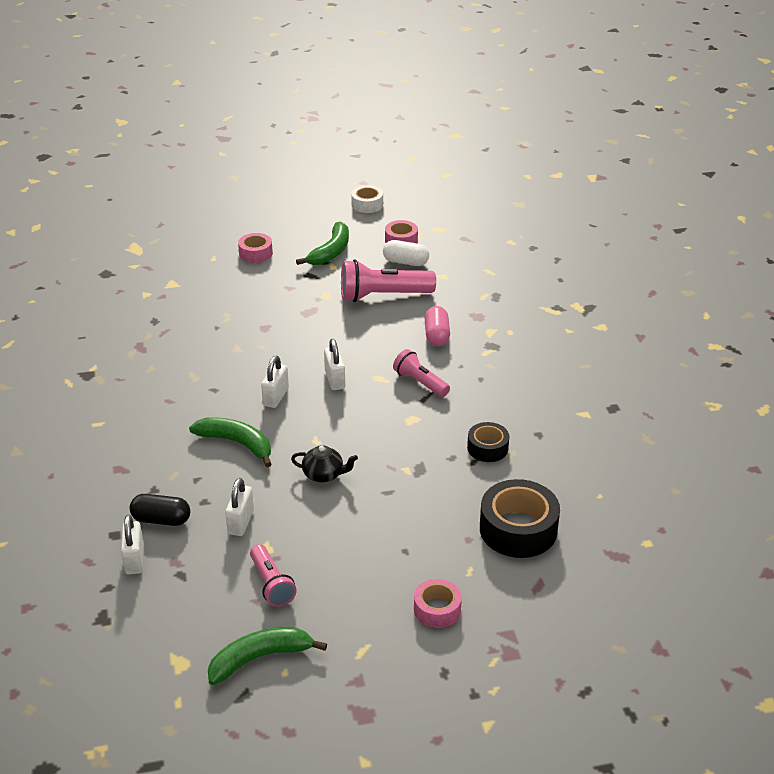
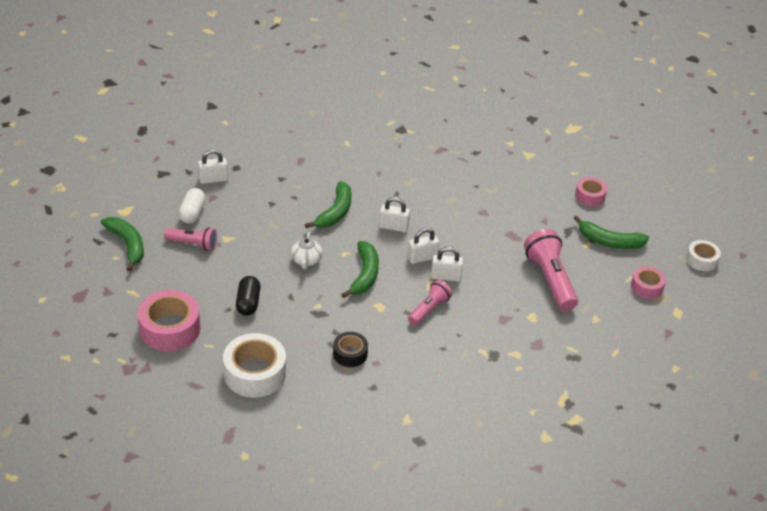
camera: 80 degrees right, 5 degrees up
black capsule [129,494,190,526] -> black capsule moved to [236,276,261,316]
white padlock [225,478,254,536] -> white padlock moved to [431,247,463,281]
pink flashlight [250,544,297,607] -> pink flashlight turned 135 degrees counterclockwise [164,227,217,251]
black teapot [291,445,358,483] -> white teapot [291,233,322,269]
white capsule [383,240,429,266] -> white capsule moved to [179,188,206,224]
pink tape [414,579,462,628] -> pink tape [138,290,200,351], size x1.76
pink capsule [425,306,450,346] -> none
black tape [480,479,560,558] -> white tape [223,333,286,398]
none -> green banana [341,241,379,298]

